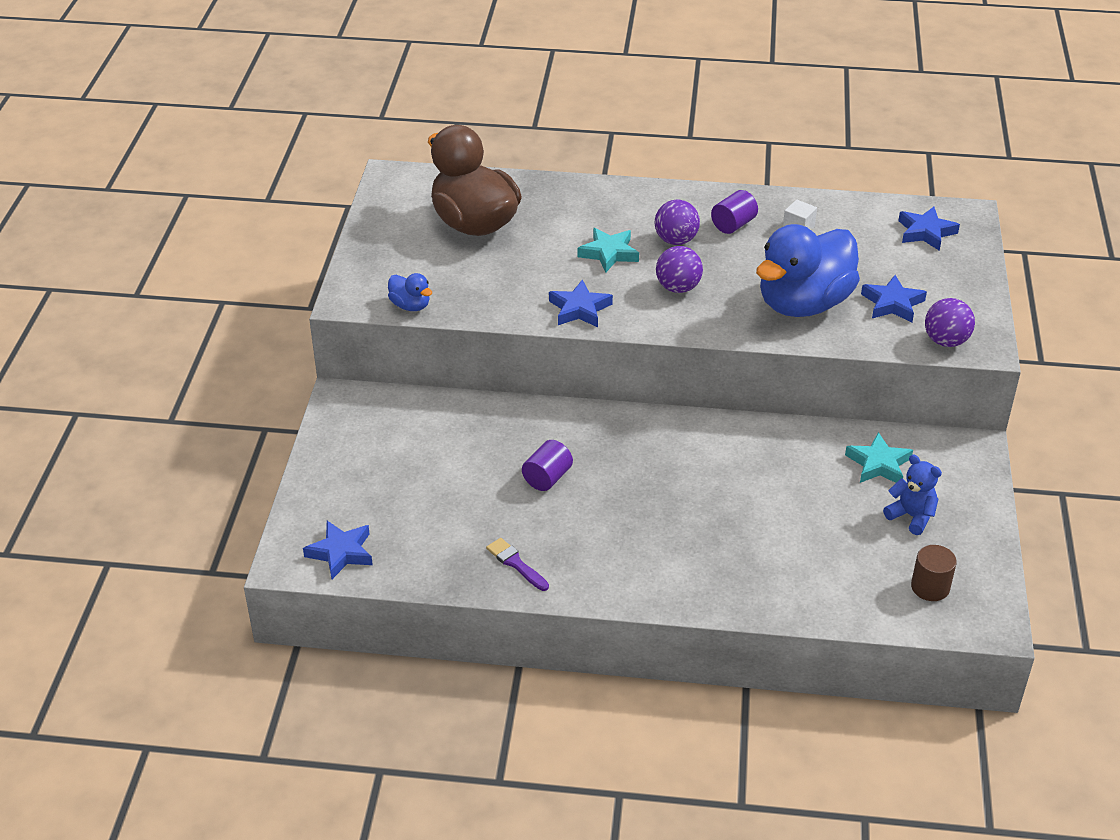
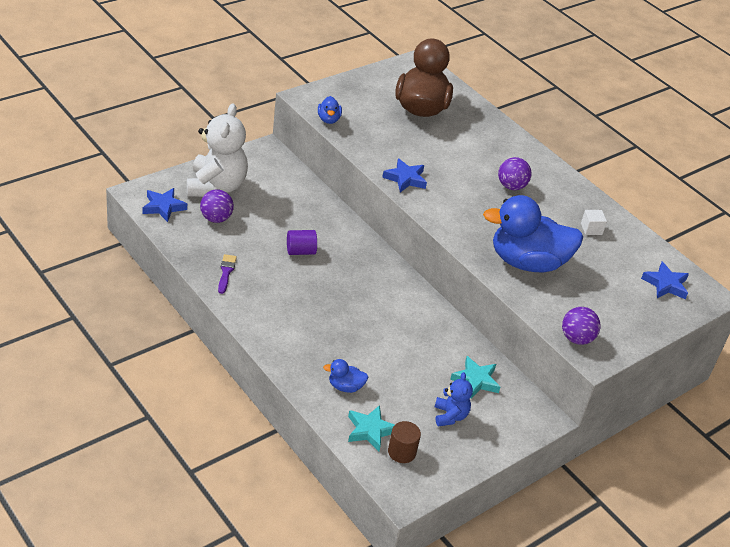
camera: 40 degrees right, 0 degrees up
turquoise star [577,228,639,273] -> turquoise star moved to [348,405,395,451]
purple ball [656,246,703,293] -> purple ball moved to [200,189,234,223]
purple cylinder [711,190,758,234] -> none
blue star [861,275,927,323] -> none
none -> white teddy bear [187,103,248,197]
none -> blue duck [323,359,368,393]

